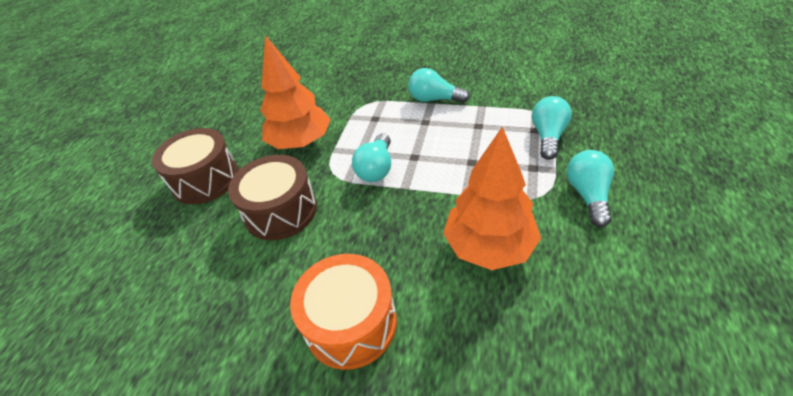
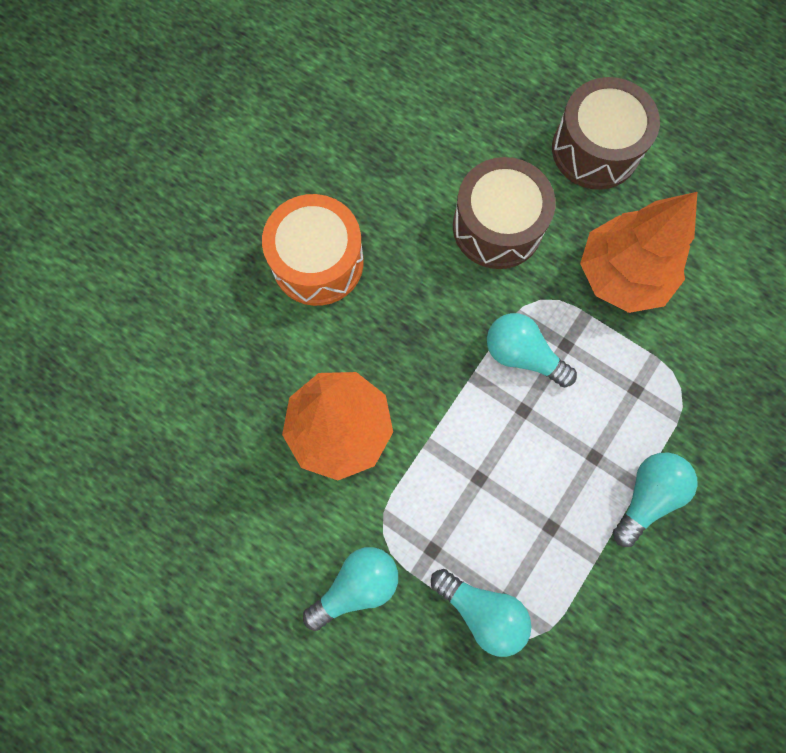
camera: 105 degrees right, 30 degrees up
turquoise light bulb [567,150,614,227] -> turquoise light bulb turned 60 degrees counterclockwise [303,547,398,631]

